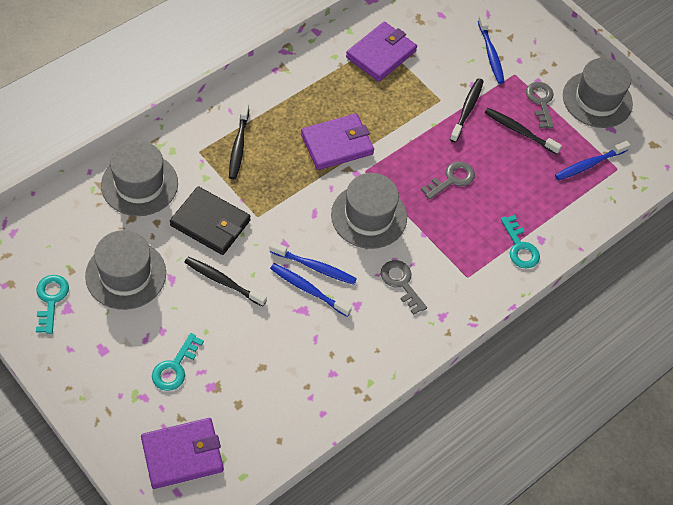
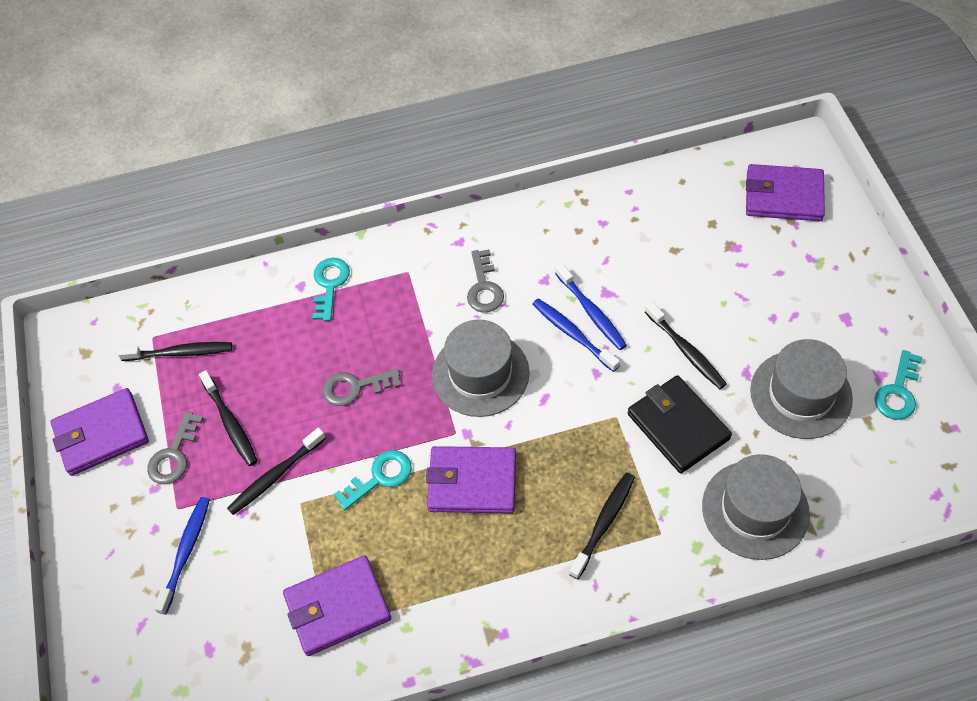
camera: 145 degrees left, 0 degrees up
turquoise key [152,333,204,391] -> turquoise key moved to [334,450,412,510]
blue toothbrush [555,141,630,180] -> black toothbrush [117,342,232,361]
grey hat [563,58,633,128] -> purple wallet [50,388,149,476]

